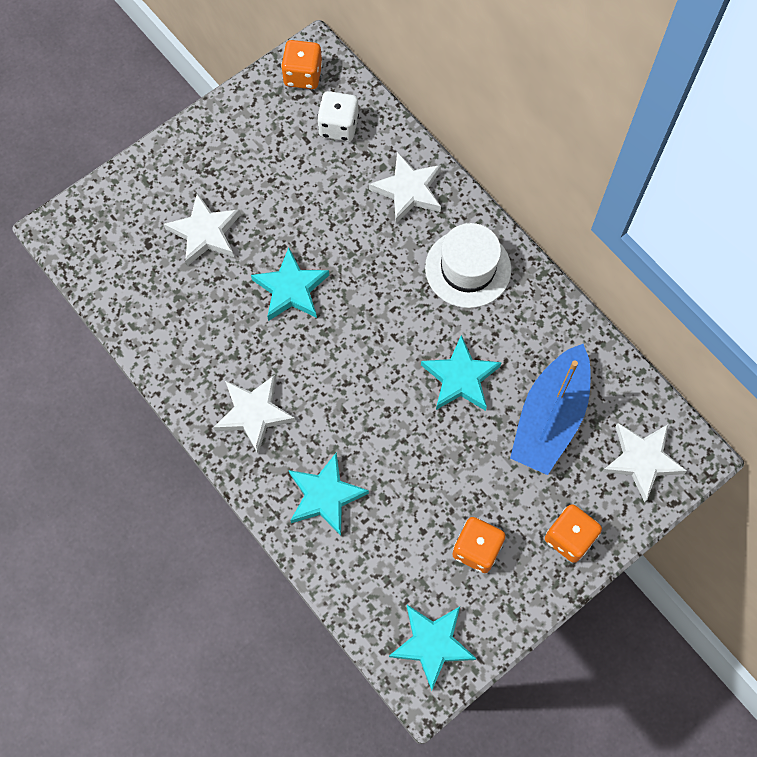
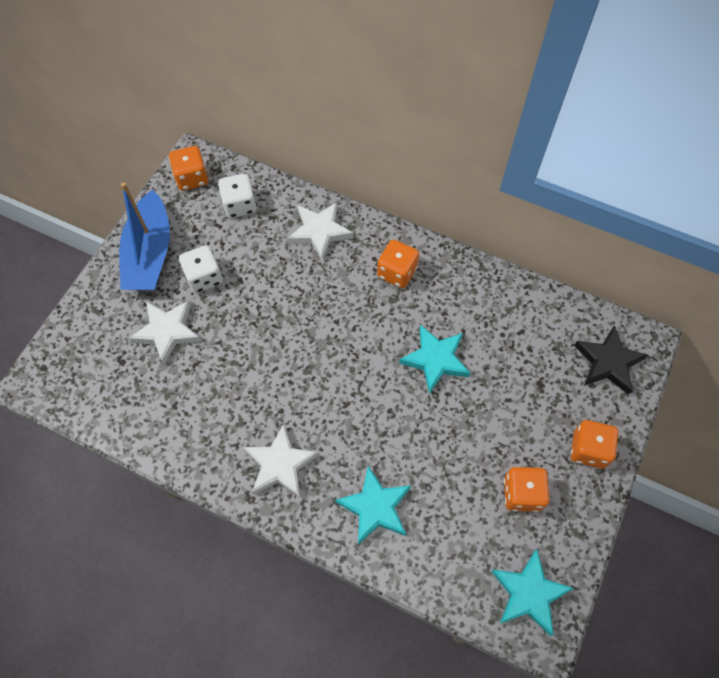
camera: 25 degrees left, 5 degrees down
turquoise star [251,248,329,321] -> none
white hat [425,223,511,308] -> orange dice [377,240,419,288]
blue boat [510,344,591,475] -> blue boat moved to [119,182,170,290]
white star [602,423,687,502] -> black star [574,325,648,395]
none -> white dice [179,245,223,293]

